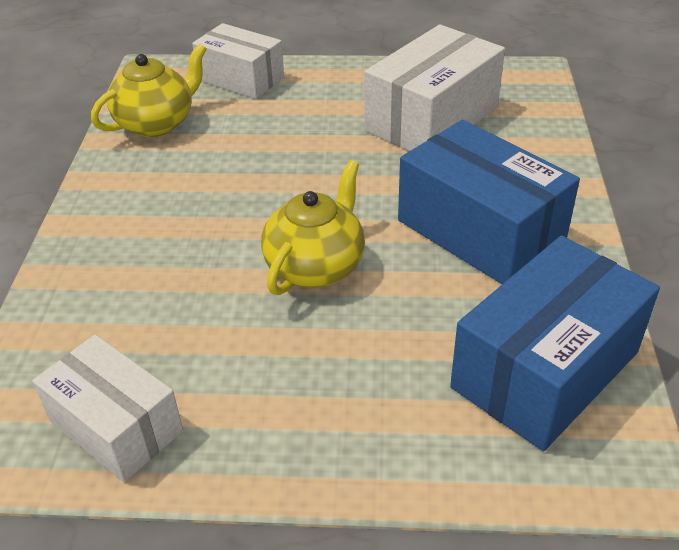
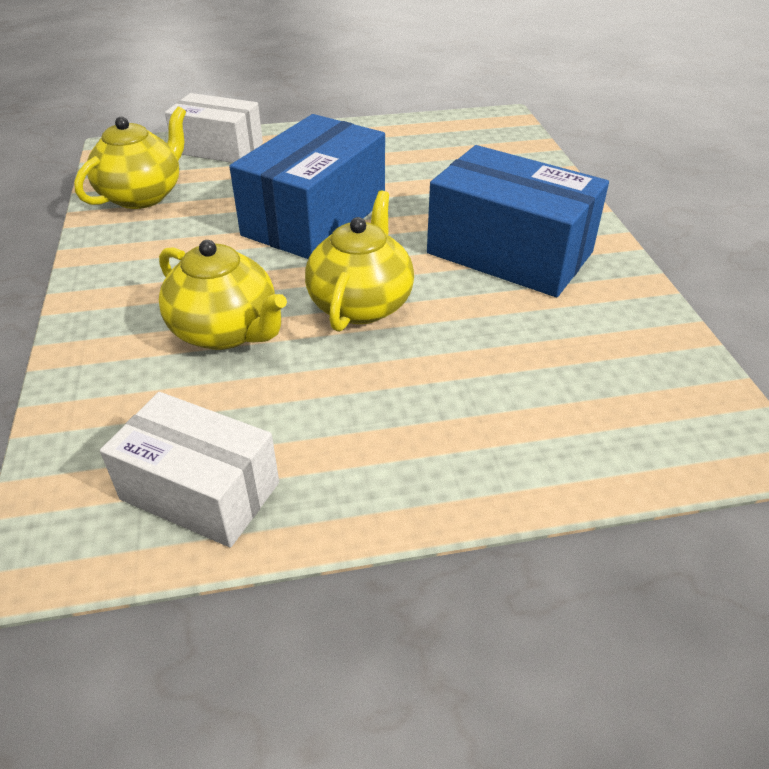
camera: 15 degrees left, 0 degrees up
white box [365,24,505,151] -> none
blue box [450,235,660,451] -> blue box moved to [229,114,385,259]
none -> yellow teapot [159,240,287,350]

